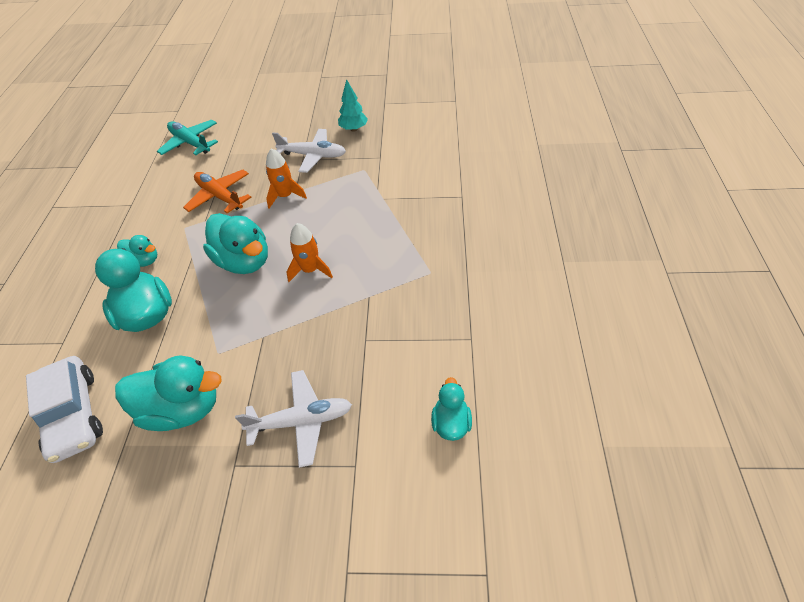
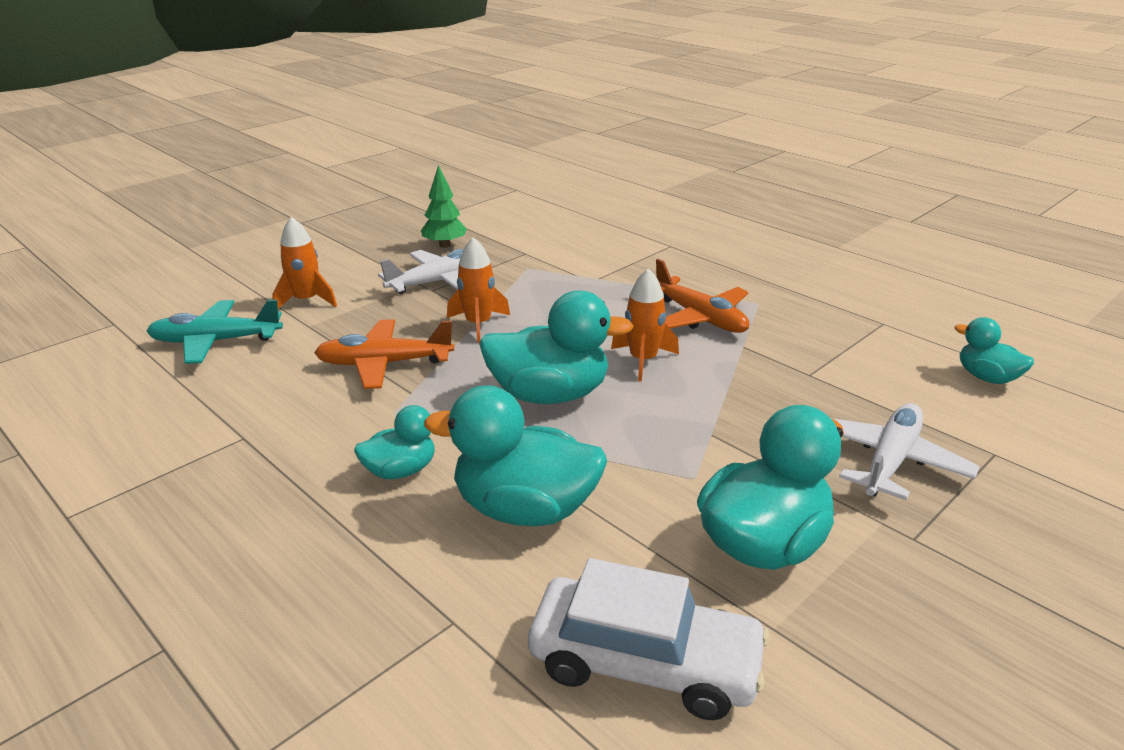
camera: 50 degrees left, 20 degrees down
turquoise tree [338,79,368,132] -> green tree [421,165,467,248]
none -> orange rocket [272,217,337,309]
none -> orange plane [656,259,749,333]

